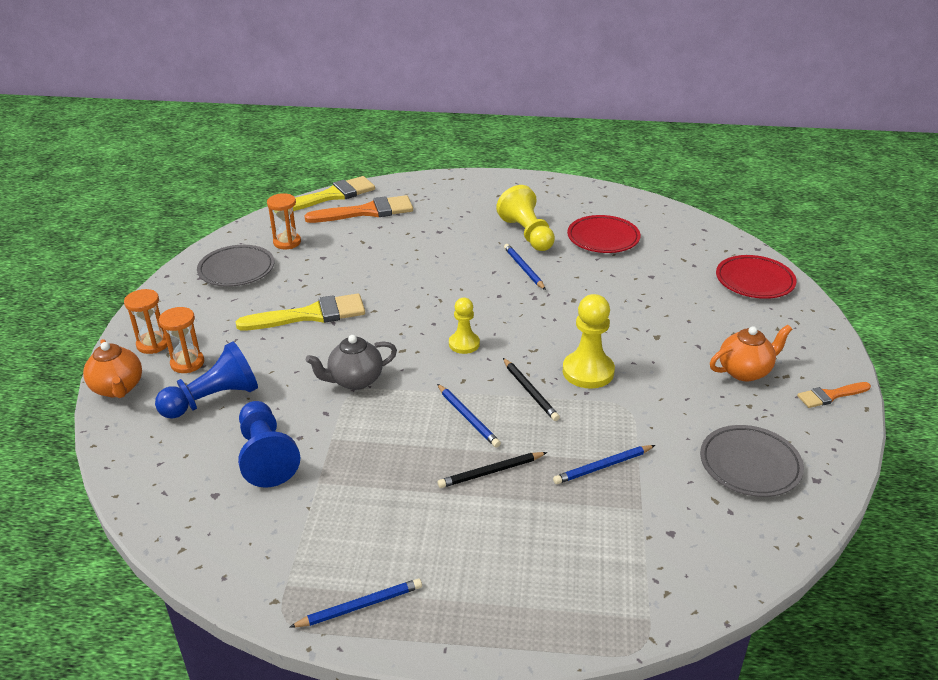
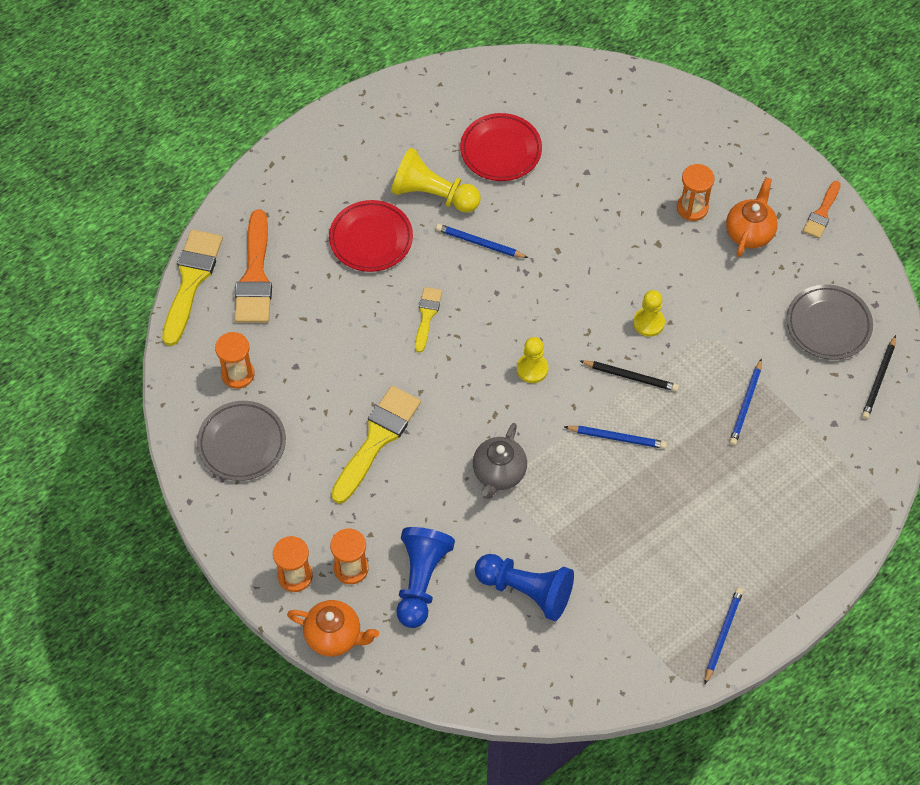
camera: 45 degrees left, 25 degrees up
orange brush [304,195,413,223] -> orange brush turned 150 degrees clockwise [234,210,272,323]
black pencil [438,452,547,488] -> black pencil moved to [862,335,896,419]
yellow pawn [563,294,615,389] -> yellow pawn [633,290,665,337], size x0.63
red plate [716,255,797,299] -> red plate moved to [329,200,413,272]
none -> yellow brush [415,287,442,353]
none -> orange hourglass [677,164,715,221]

